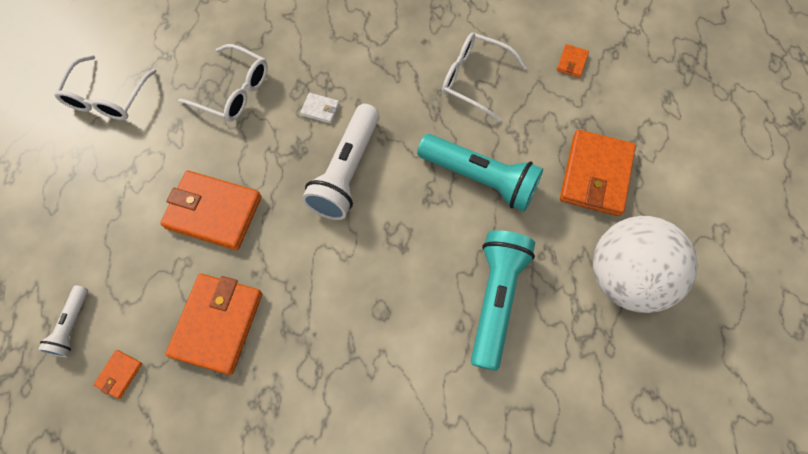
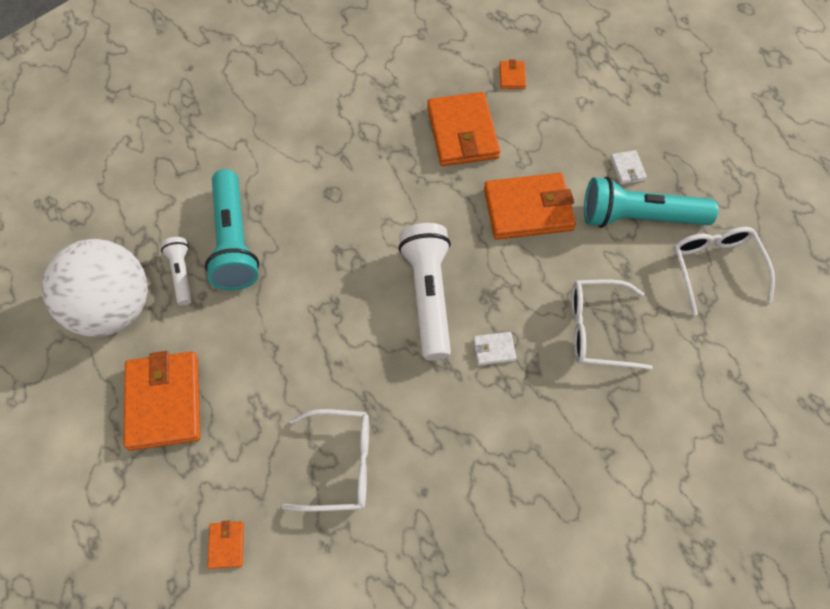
camera: 155 degrees right, 5 degrees down
white flashlight [38,285,88,357] -> white flashlight moved to [161,237,192,305]
turquoise flashlight [417,134,543,212] -> turquoise flashlight moved to [584,177,718,228]
none -> white wallet [610,150,647,184]

